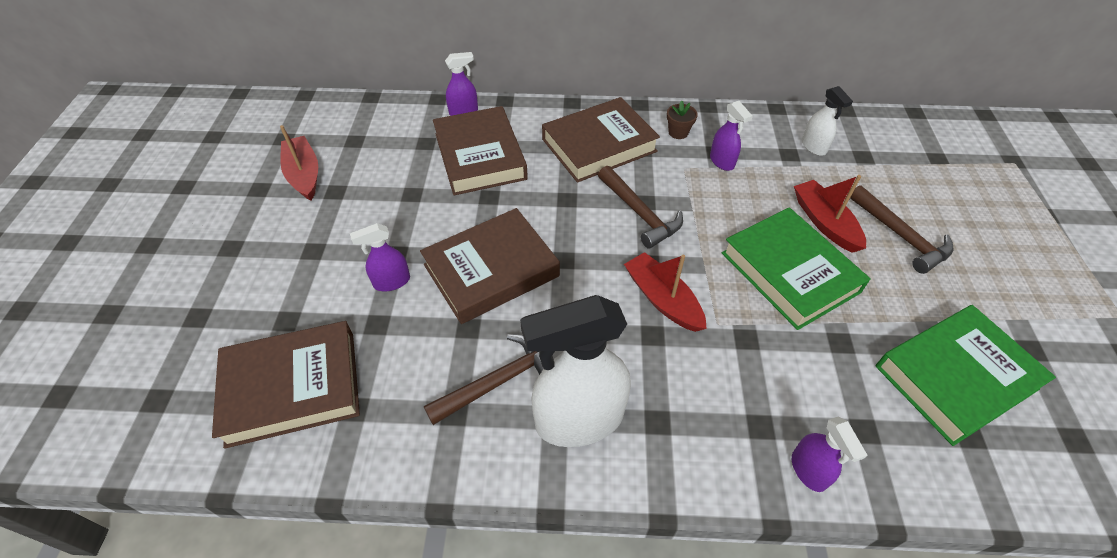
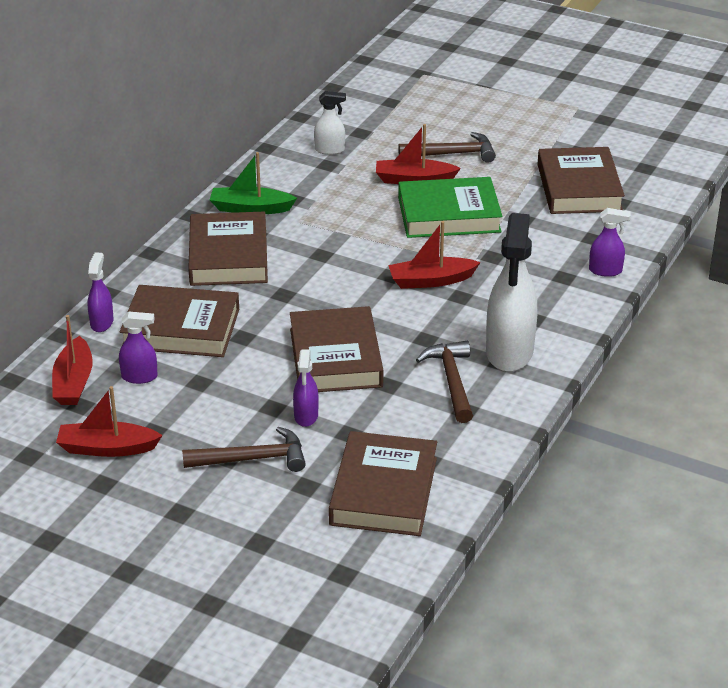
camera: 65 degrees left, 15 degrees down
brown hammer [598,166,683,249] -> brown hammer moved to [182,427,306,472]
brown flower pot [667,100,698,139] -> green boat [210,152,297,214]
purple spray bottle [710,101,753,171] -> purple spray bottle moved to [119,312,158,384]
green book [876,305,1056,446] -> brown book [537,147,625,214]
none -> red boat [52,315,93,405]

